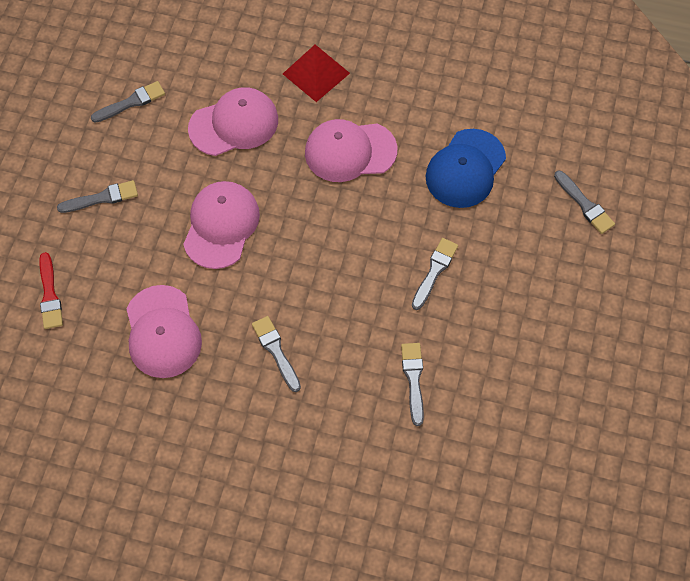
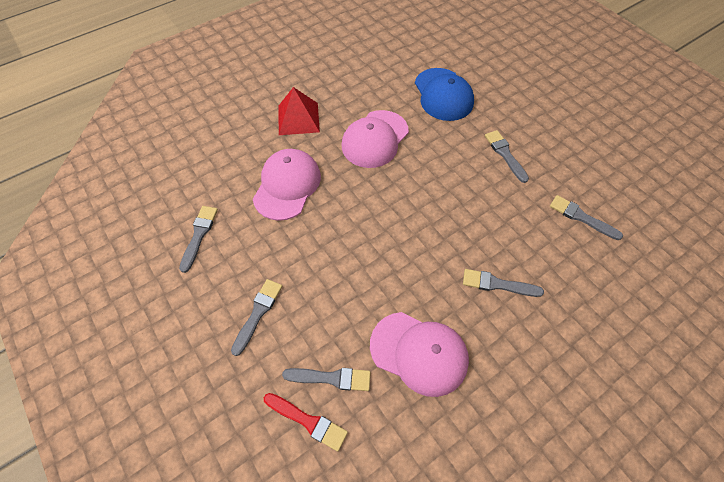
camera: 50 degrees left, 5 degrees down
pink cap [183,181,260,269] -> none
grey brush [554,171,615,234] -> grey brush moved to [282,368,371,391]

